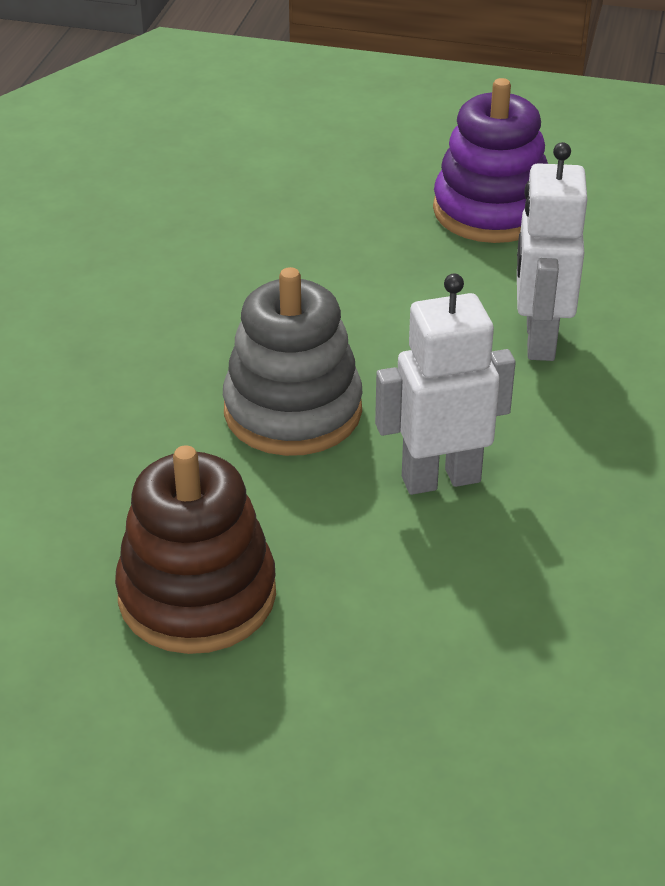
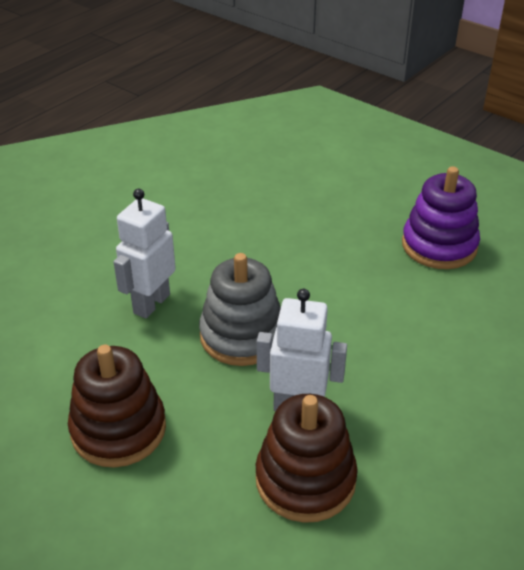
camera: 25 degrees right, 0 degrees up
white robot [517,142,588,361] -> white robot moved to [114,189,176,319]
none -> brown stacking toy [256,394,358,523]

